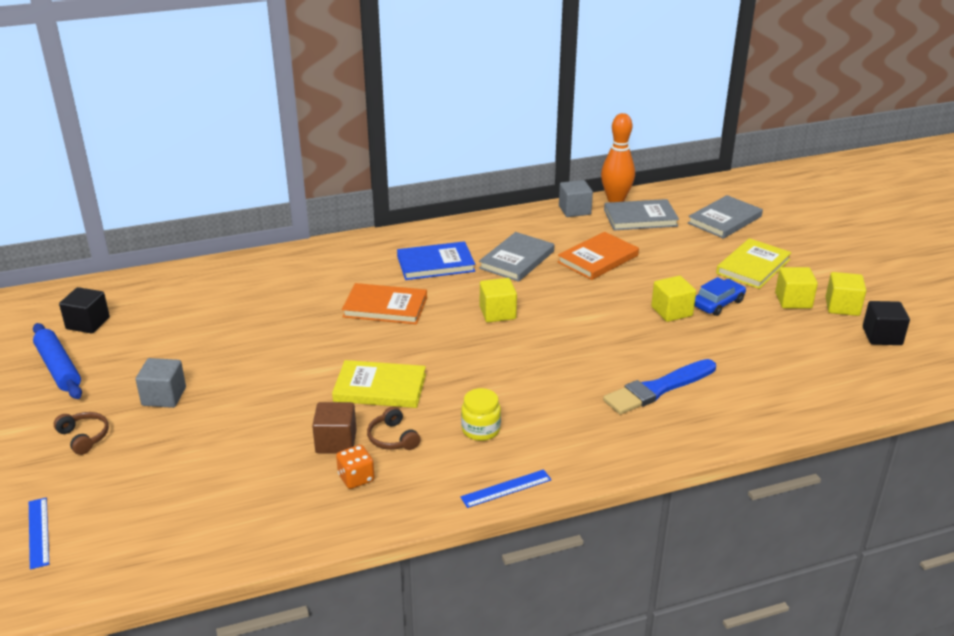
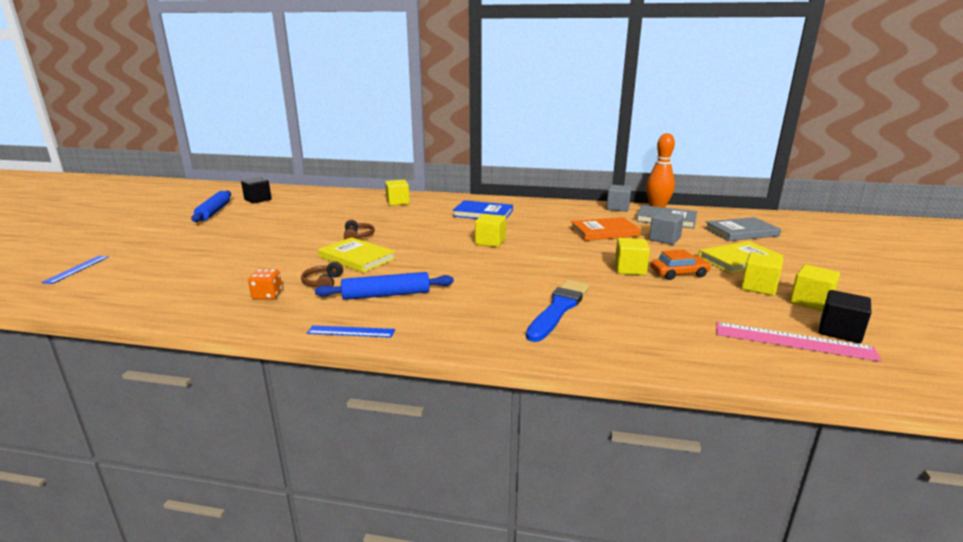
camera: 30 degrees right, 10 degrees down
brown headphones [54,412,109,455] -> brown headphones moved to [344,220,375,239]
grey cube [136,358,186,408] -> grey cube moved to [649,211,684,245]
brown cube [312,402,357,454] -> none
orange book [342,283,427,324] -> none
yellow jar [461,388,501,441] -> blue rolling pin [315,272,454,300]
grey book [479,232,554,282] -> none
blue brush [603,359,716,415] -> blue brush turned 120 degrees clockwise [526,280,589,342]
blue car [694,277,746,316] -> orange car [651,250,711,280]
none -> yellow cube [385,180,410,206]
none -> pink ruler [716,322,882,362]

